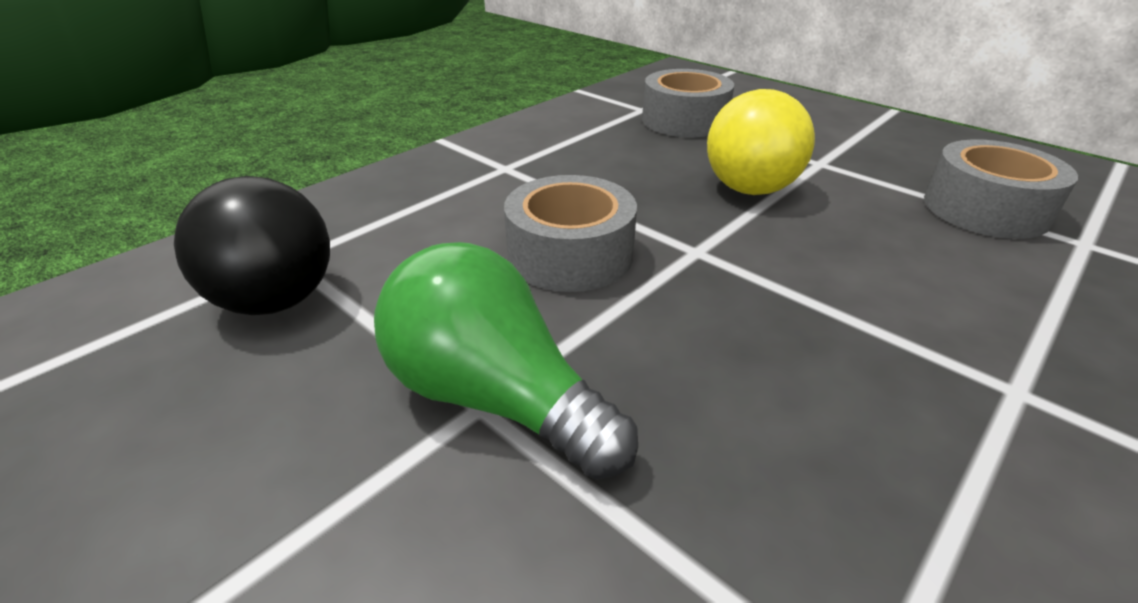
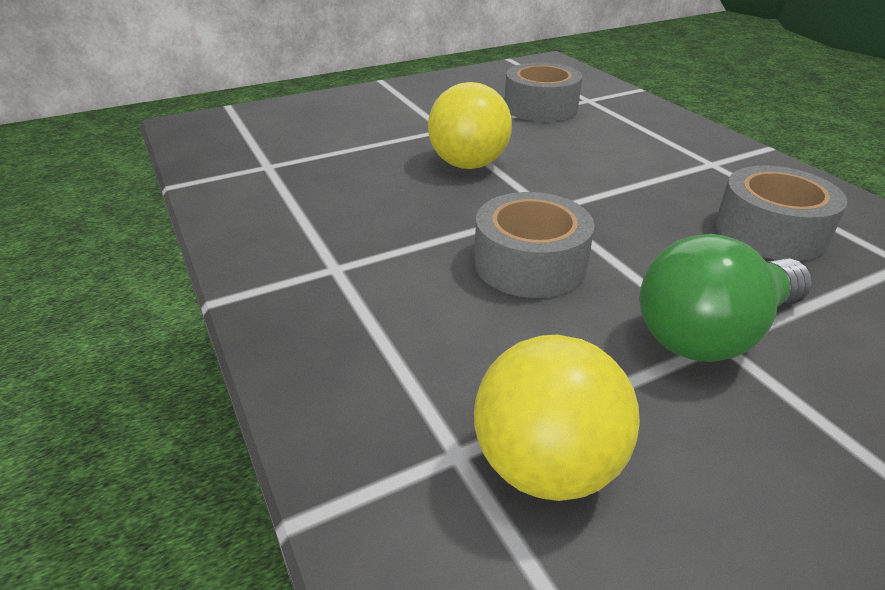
camera: 70 degrees left, 0 degrees up
black ball [174,176,330,315] -> yellow ball [474,334,640,501]
grey tape [642,69,734,137] -> grey tape moved to [716,166,848,261]

